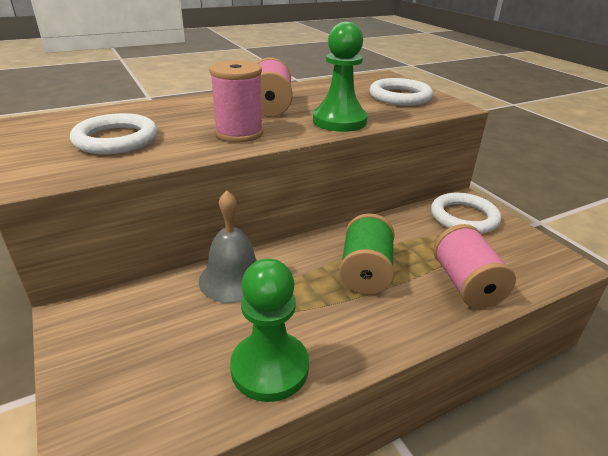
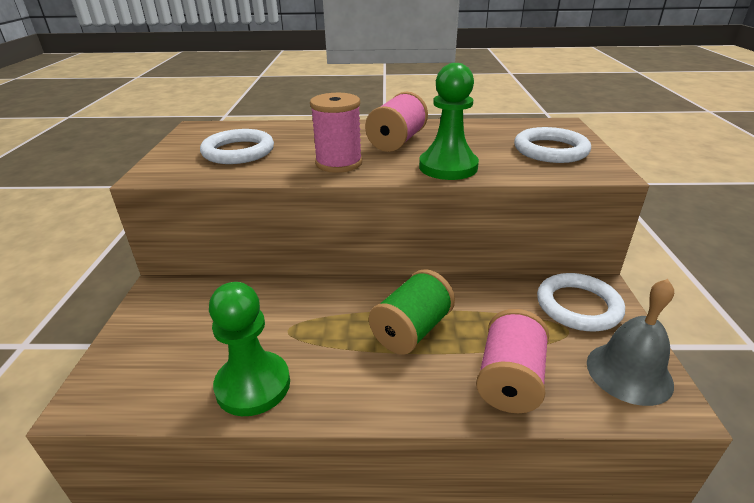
camera: 30 degrees right, 0 degrees up
grey bell [199,190,257,303] -> grey bell moved to [587,279,674,406]

